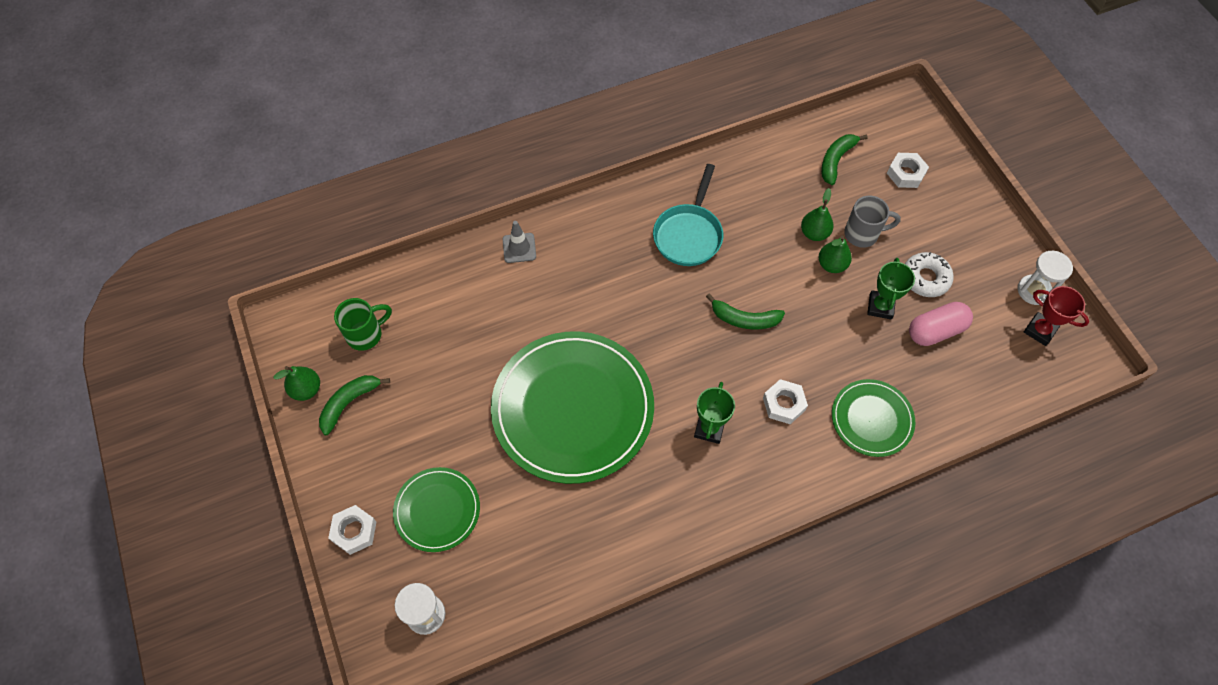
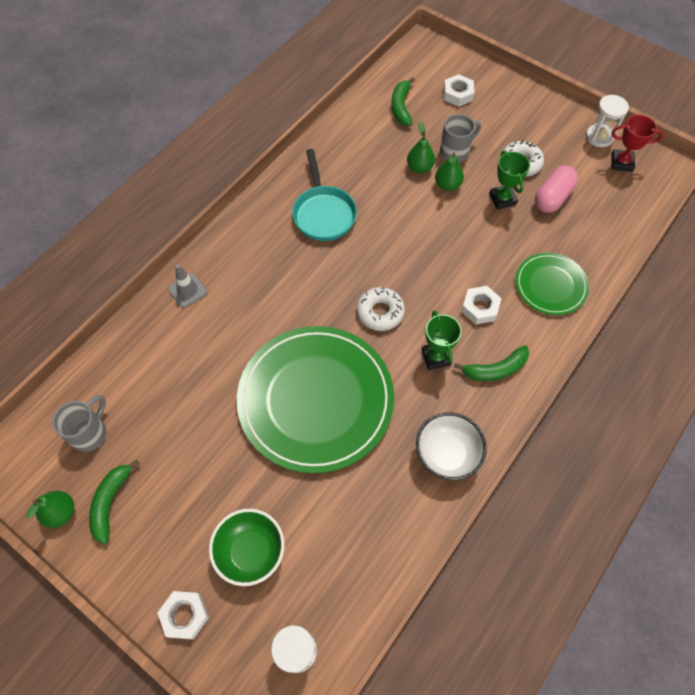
camera: 30 degrees left, 0 degrees up
green mug [334,298,392,351] -> grey mug [52,395,107,452]
green plate [393,467,480,552] -> green bowl [209,509,284,586]
green banana [706,294,785,330] -> green banana moved to [454,345,529,381]
none -> white donut [357,287,405,331]
none -> white bowl [416,412,487,480]

